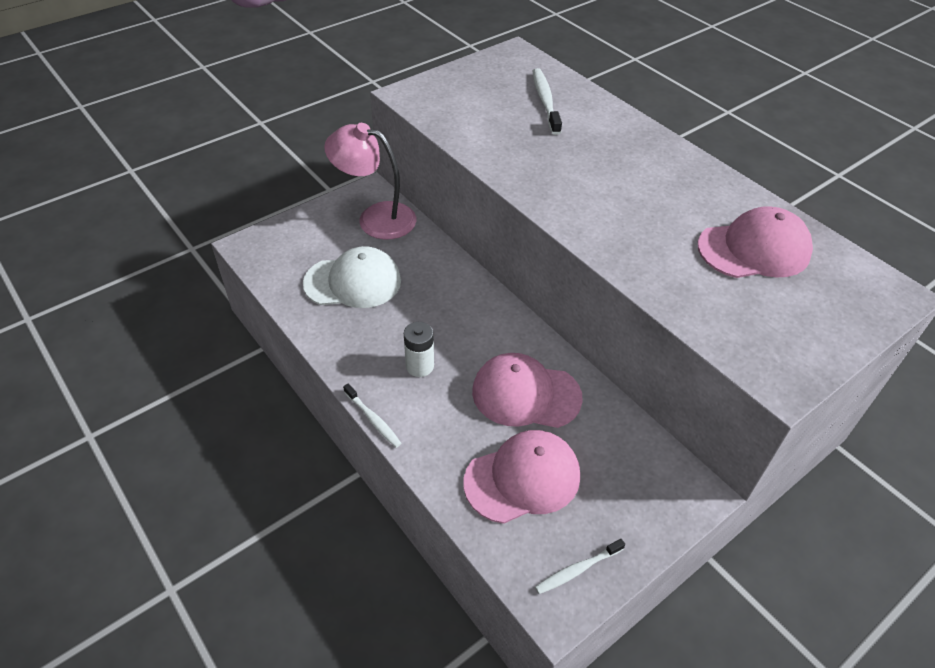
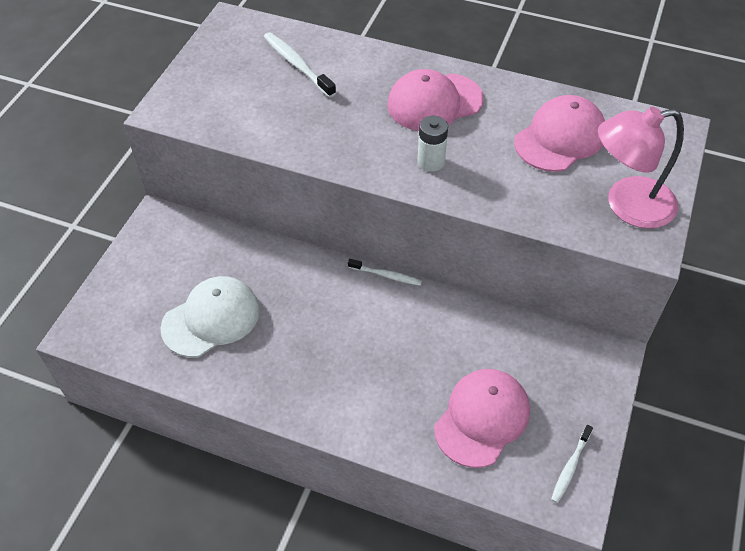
camera: 30 degrees left, 5 degrees up
pink lamp [324,123,417,240] -> pink lamp moved to [598,107,684,229]
white toothbrush [343,384,401,448] -> white toothbrush moved to [348,259,422,286]
white battery [404,322,434,377] -> white battery moved to [417,116,448,172]
pink cap [472,353,583,428] -> pink cap moved to [388,69,484,131]

